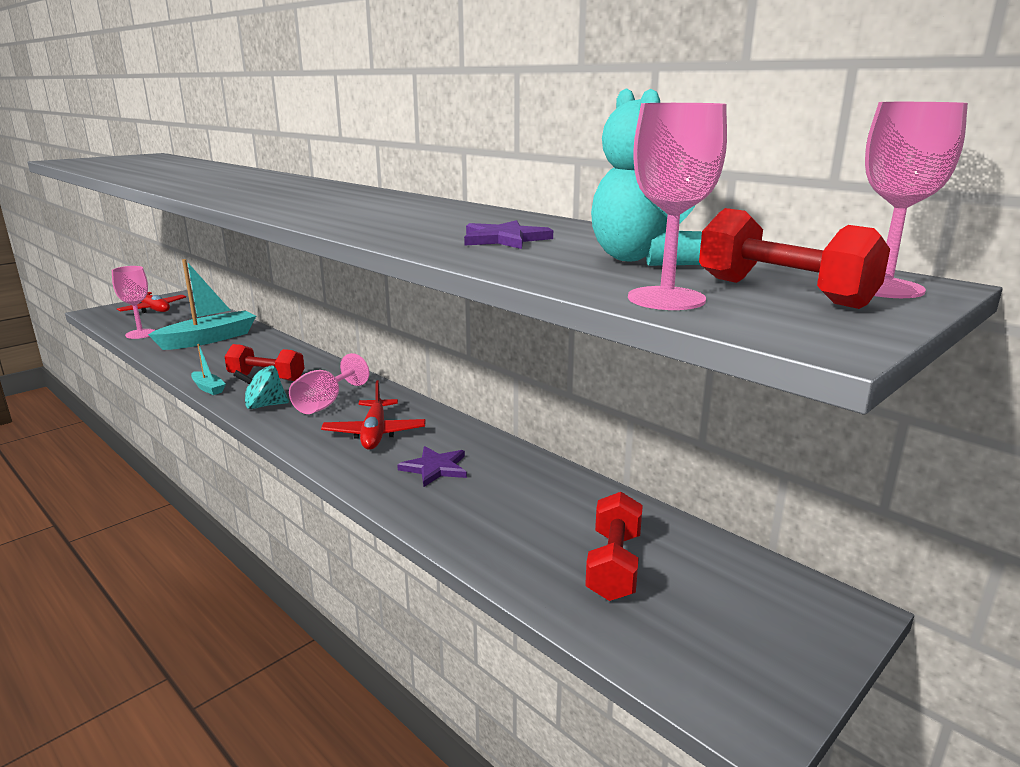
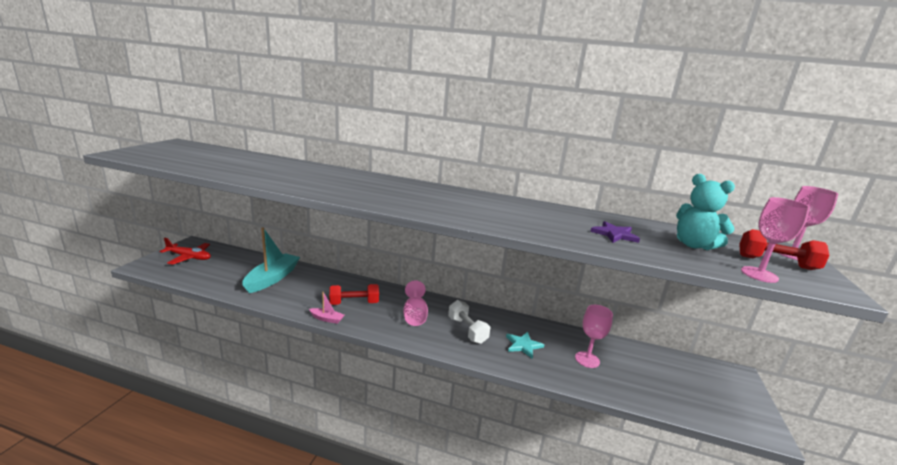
camera: 30 degrees left, 0 degrees up
pink goblet [112,266,155,339] -> pink goblet moved to [575,305,613,368]
turquoise boat [191,344,226,395] -> pink boat [309,292,344,324]
turquoise spinning top [233,366,289,409] -> none
red plane [321,380,426,450] -> white dumbbell [448,300,490,344]
purple star [397,446,467,487] -> turquoise star [506,332,544,359]
red dumbbell [585,492,643,601] -> none

